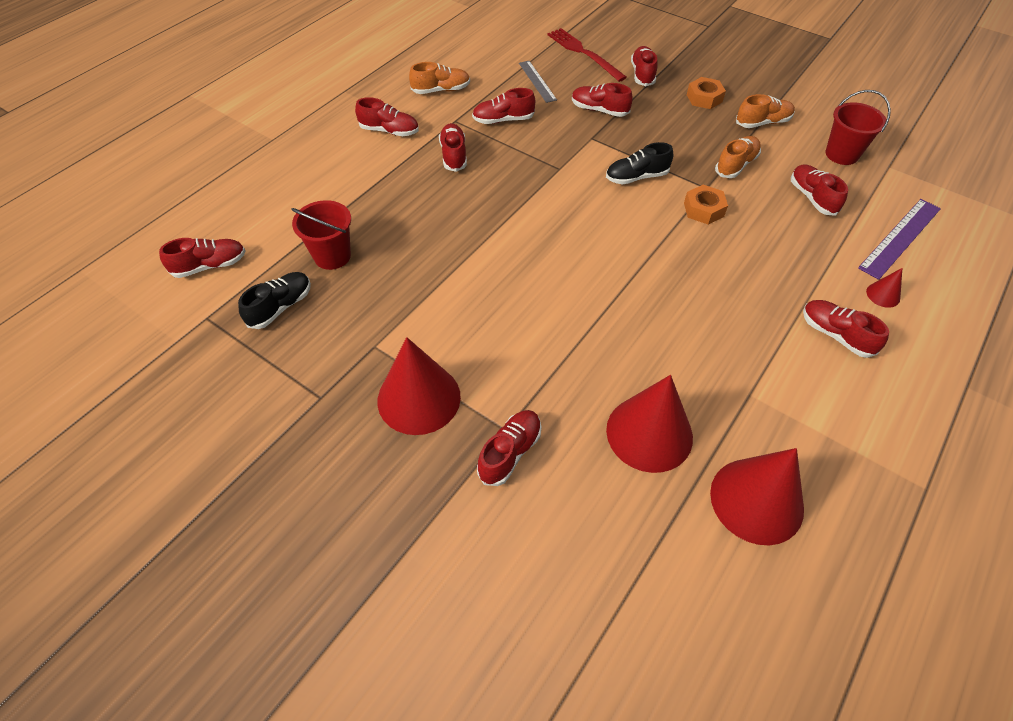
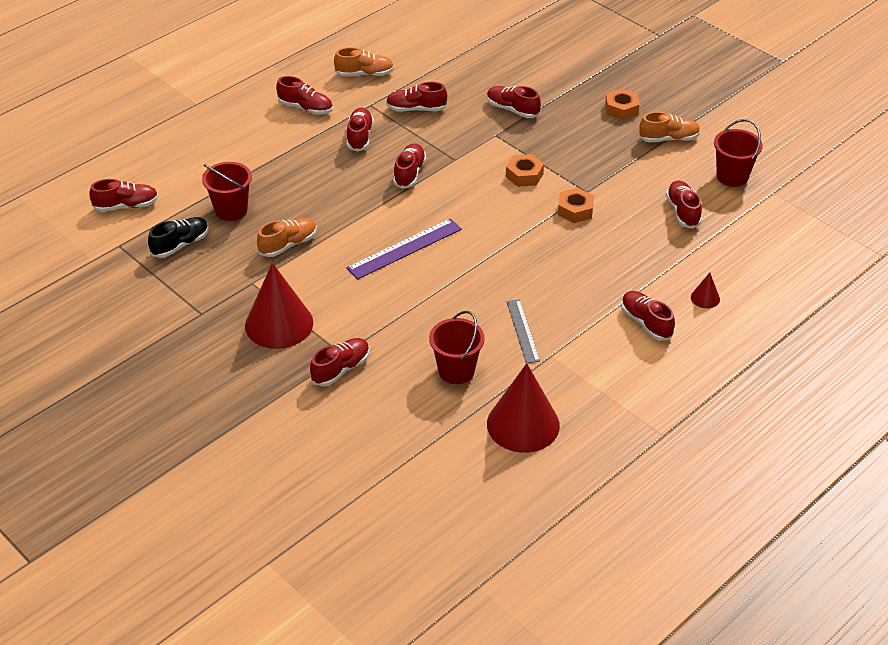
camera: 10 degrees right, 10 degrees down
grey ruler [519,61,557,103] -> grey ruler moved to [507,299,540,363]
red fork [547,28,627,82] -> none
black shoe [606,142,673,185] -> orange nut [506,154,544,187]
red cone [606,375,693,473] -> red bucket [429,311,485,384]
red shoe [631,46,657,86] -> red shoe moved to [393,143,426,189]
orange shoe [715,136,761,178] -> orange shoe moved to [257,218,317,257]
purple ruler [858,199,941,280] -> purple ruler moved to [346,218,462,279]

